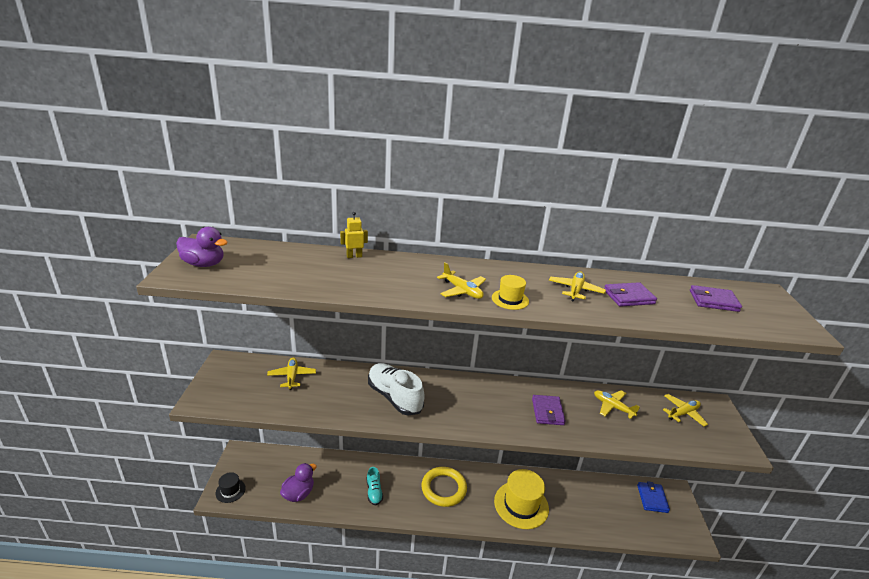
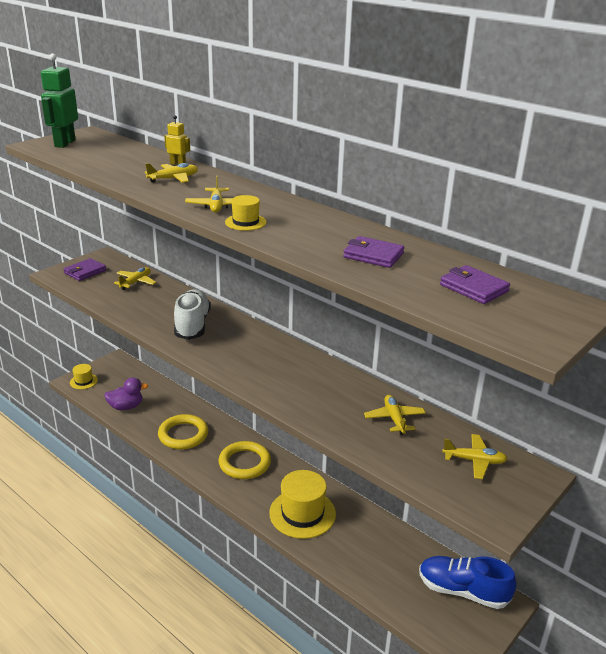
camera: 40 degrees right, 0 degrees up
purple duck [176,227,228,267] -> green robot [41,53,78,148]
black hat [216,472,246,503] -> yellow hat [70,364,98,389]
turquoise shoe [367,467,383,505] -> yellow ring [158,414,208,449]
purple wallet [532,395,566,425] -> purple wallet moved to [64,258,107,281]
yellow plane [549,271,606,302] -> yellow plane moved to [145,163,198,183]
blue wallet [637,481,670,513] -> blue shoe [419,556,516,609]

